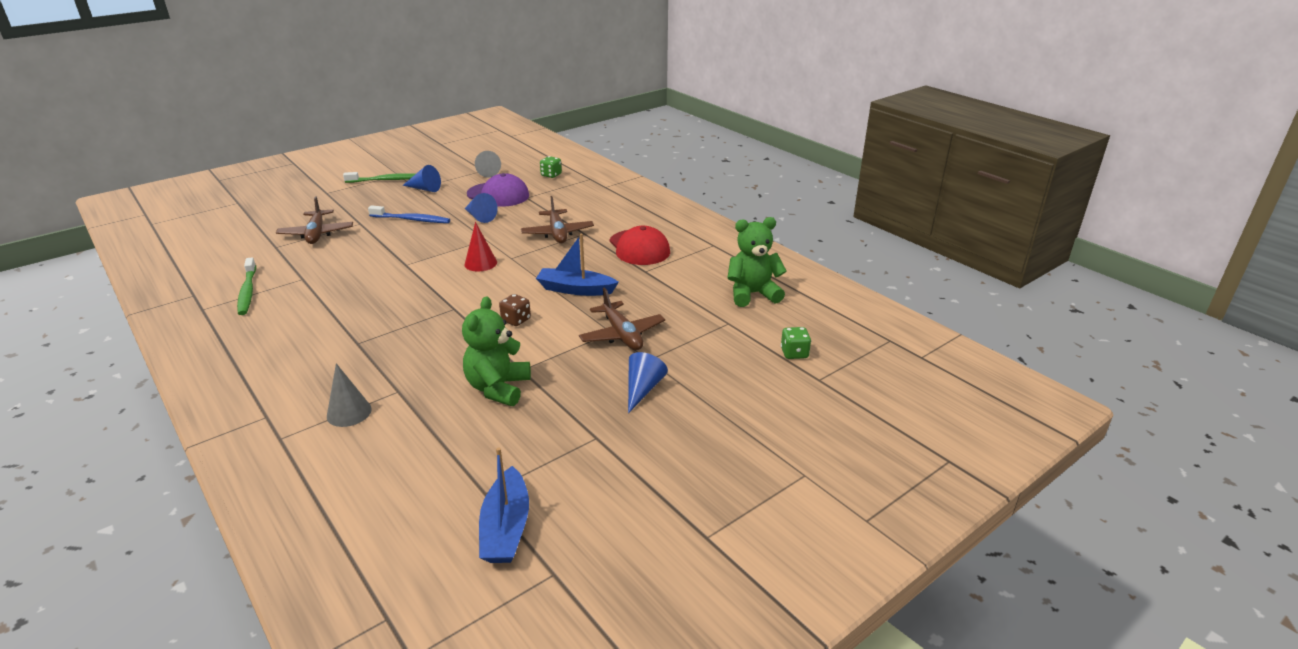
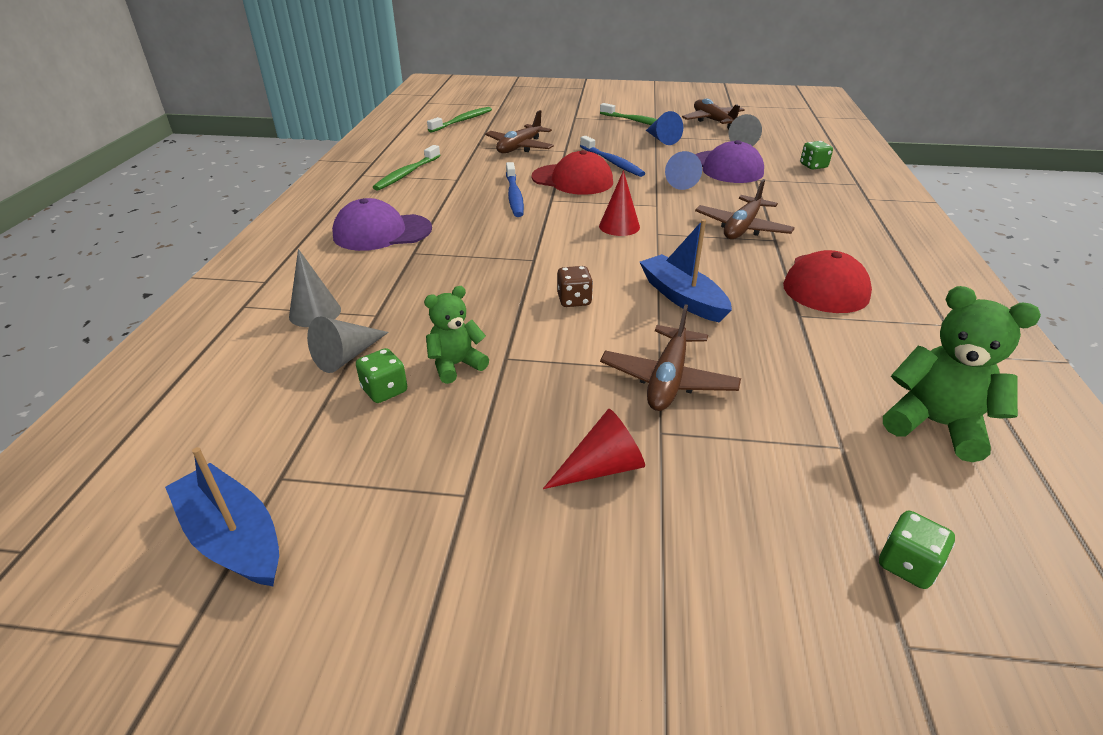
camera: 45 degrees right, 5 degrees up
green teddy bear [462,296,531,406] -> green teddy bear [424,286,489,384], size x0.64
blue boat [479,447,529,563] -> blue boat turned 90 degrees clockwise [165,447,279,586]
blue cone [628,352,668,413] -> red cone [543,409,645,489]
none -> grey cone [307,316,389,373]
none -> purple cap [332,198,432,251]
none -> green dice [356,348,407,403]
none -> green toothbrush [427,107,492,133]
none -> blue toothbrush [506,162,524,217]
none -> red cap [531,150,613,195]
none -> brown plane [682,98,745,130]

